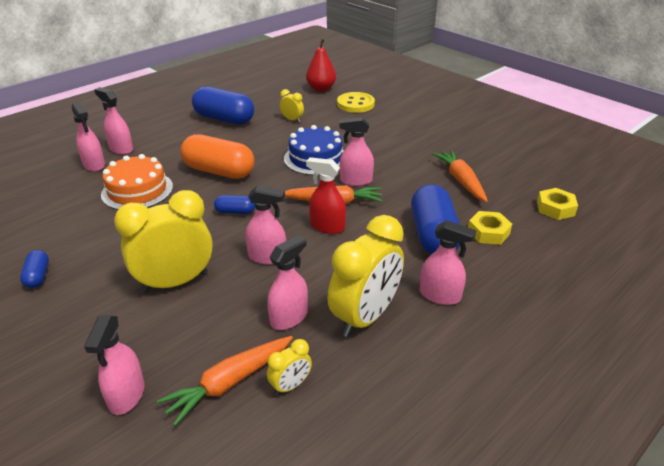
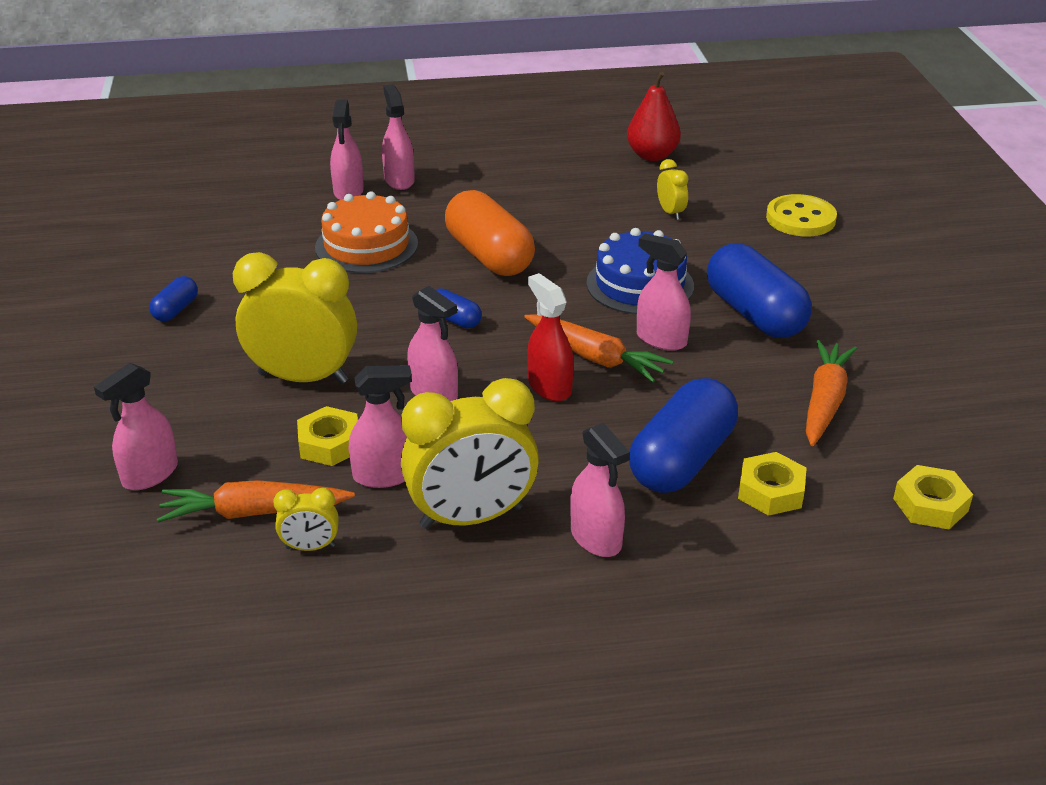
camera: 35 degrees right, 0 degrees up
blue capsule [192,86,254,125] -> blue capsule moved to [707,243,812,338]
red pear [306,38,336,92] -> red pear moved to [627,72,681,161]
none -> yellow nut [297,406,358,466]

